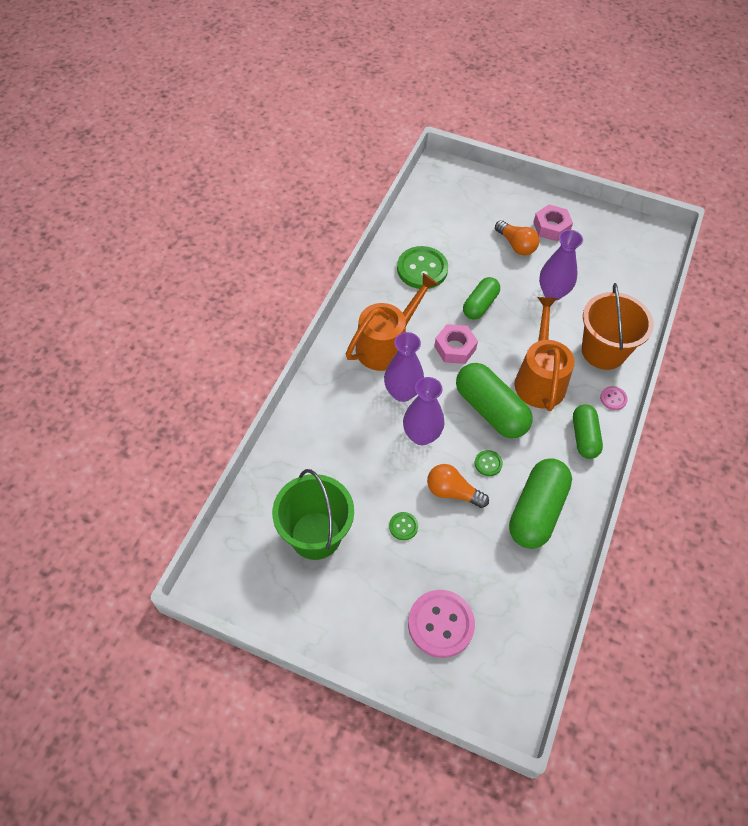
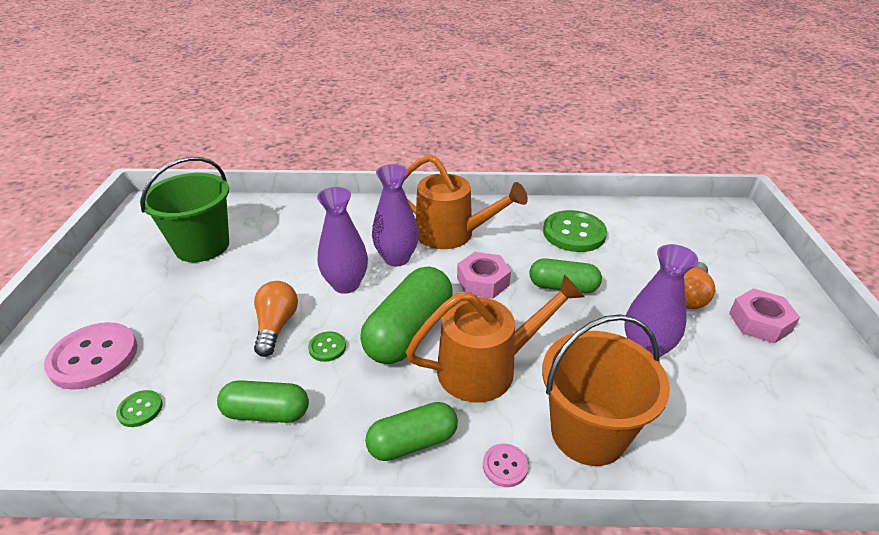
camera: 70 degrees right, 20 degrees down
green button [389,512,418,540] -> green button moved to [116,390,163,427]
green capsule [509,458,572,549] -> green capsule [217,380,309,423], size x0.62

